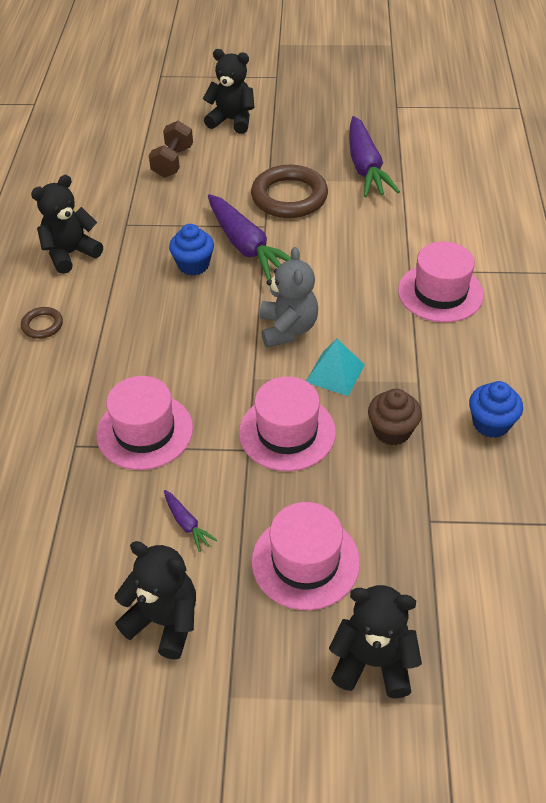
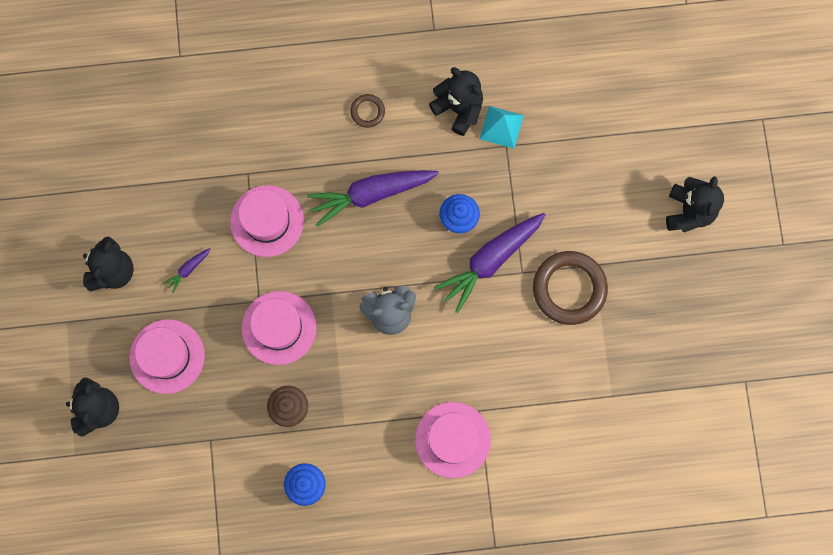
camera: 80 degrees right, 30 degrees up
brown dumbbell [149,121,193,178] -> none
turquoise pyramid [306,339,365,396] -> turquoise pyramid moved to [480,106,524,149]
purple carrot [349,116,400,197] -> purple carrot moved to [307,170,439,227]

